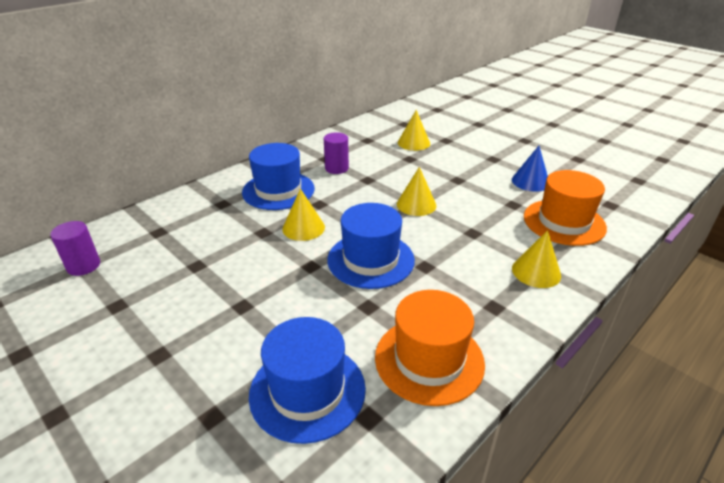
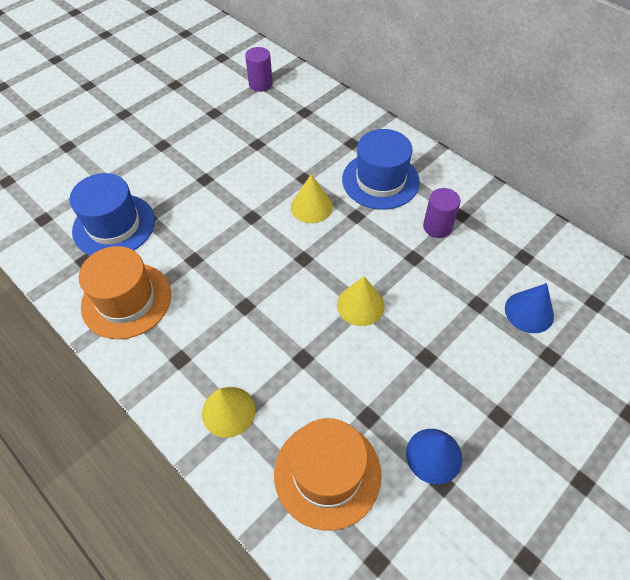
camera: 90 degrees right, 20 degrees up
blue hat [327,203,415,289] -> none
yellow cone [398,110,430,151] -> blue cone [505,283,554,333]

